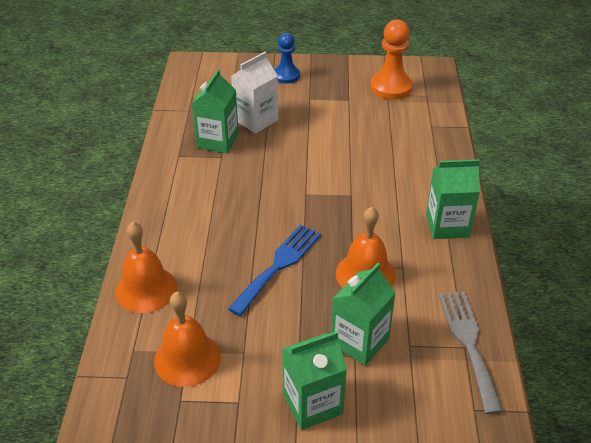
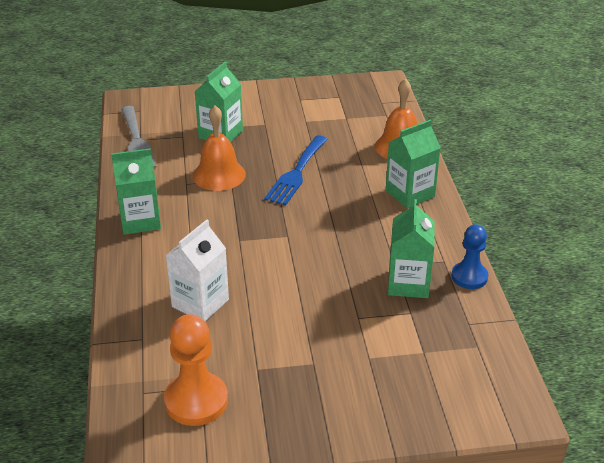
camera: 170 degrees right, 5 degrees down
orange bell [154,292,221,387] -> none
white carton [231,52,278,134] -> white carton moved to [165,220,229,321]
blue pawn [275,33,300,84] -> blue pawn moved to [451,224,488,289]
green carton [282,331,347,430] -> green carton moved to [386,120,441,208]

